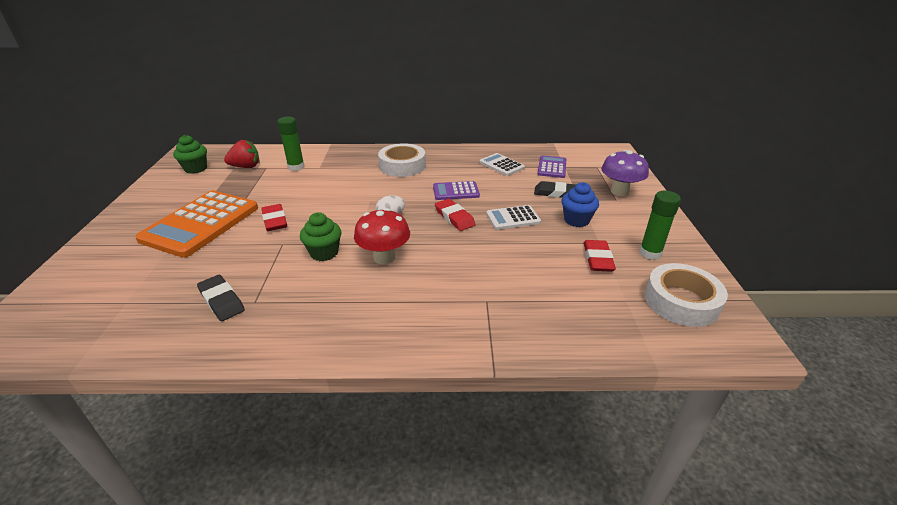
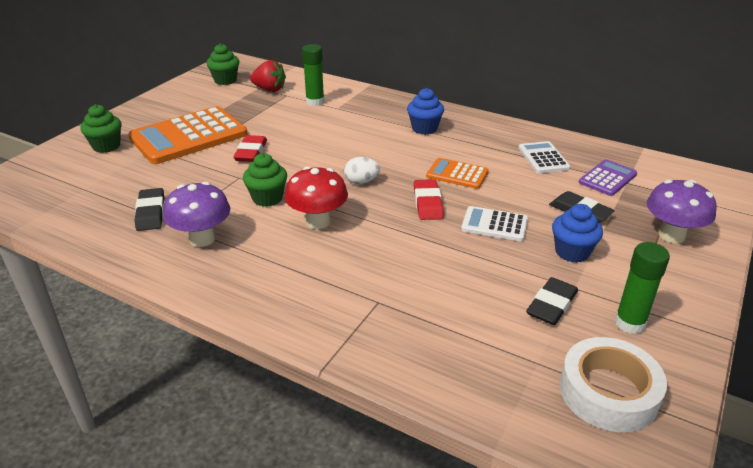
camera: 30 degrees right, 0 degrees up
white tape [378,143,426,177] -> blue cupcake [407,88,444,135]
purple calculator [433,181,480,200] -> orange calculator [426,158,489,189]
red eraser [584,240,616,272] -> black eraser [526,277,578,325]
none -> green cupcake [80,104,122,153]
none -> purple mushroom [163,182,230,247]

